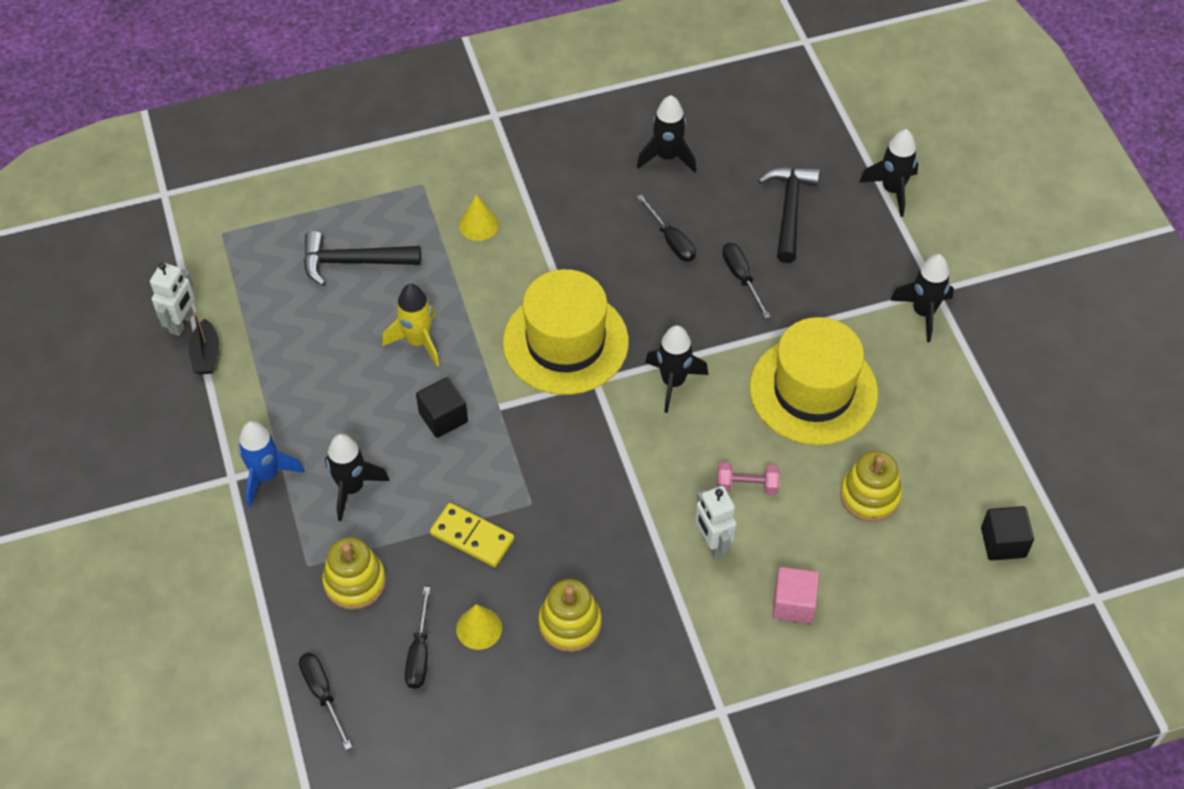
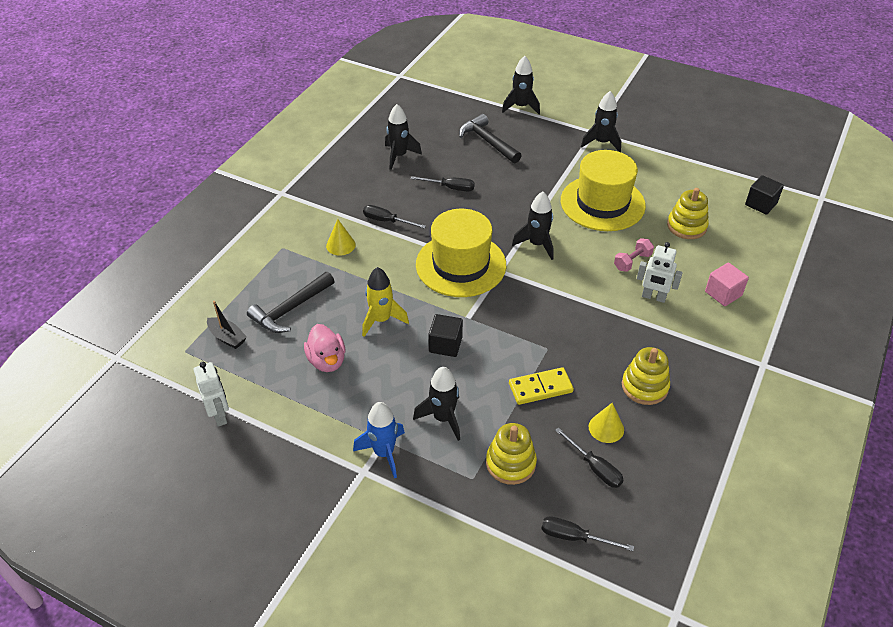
camera: 45 degrees left, 10 degrees down
black boat [189,311,219,375] -> black boat moved to [207,301,247,349]
black screwdriver [722,243,770,319] -> black screwdriver moved to [363,205,426,229]
none -> pink duck [304,324,345,372]

